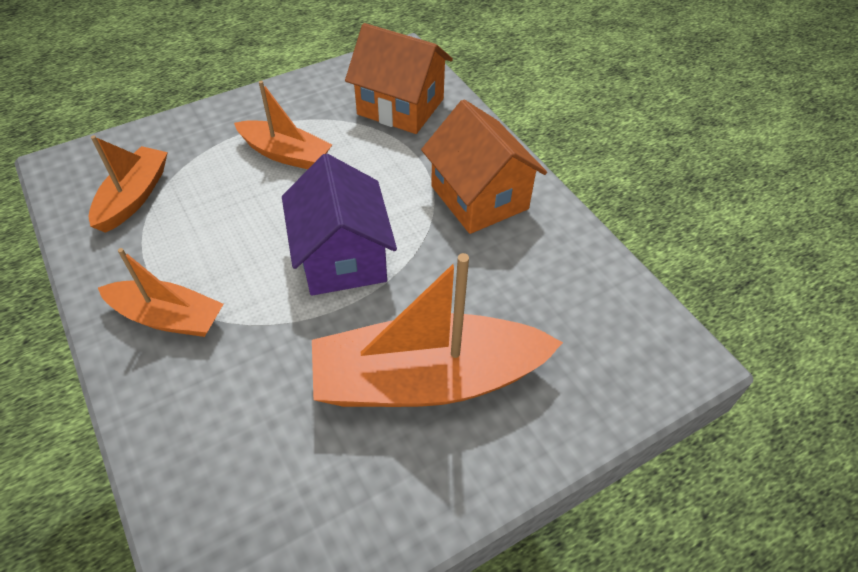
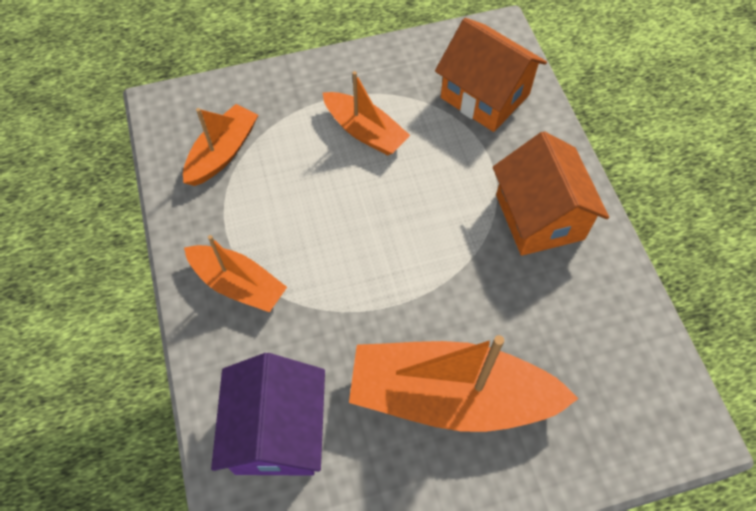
camera: 15 degrees right, 10 degrees up
purple house [282,154,397,296] -> purple house moved to [211,353,325,476]

